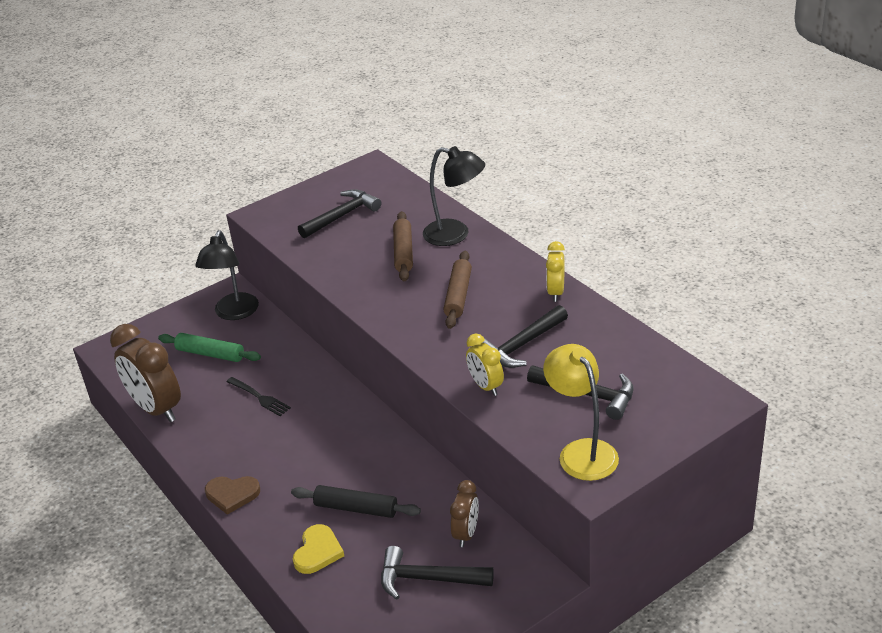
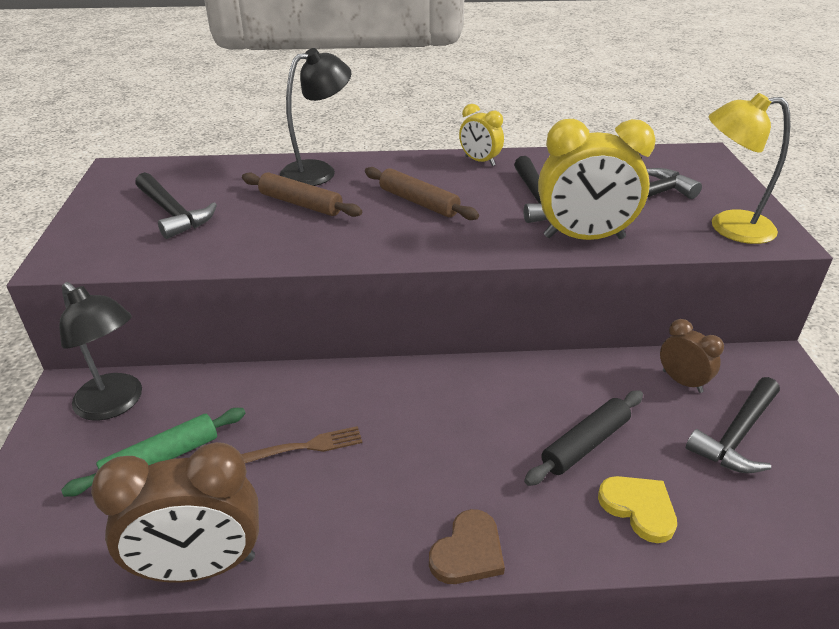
camera: 60 degrees left, 0 degrees up
black fork [226,377,291,416] -> brown fork [241,426,363,463]
black hammer [298,189,381,238] -> black hammer turned 150 degrees clockwise [135,172,217,239]
yellow clock [466,334,504,396] -> yellow clock [538,119,656,240], size x1.85

